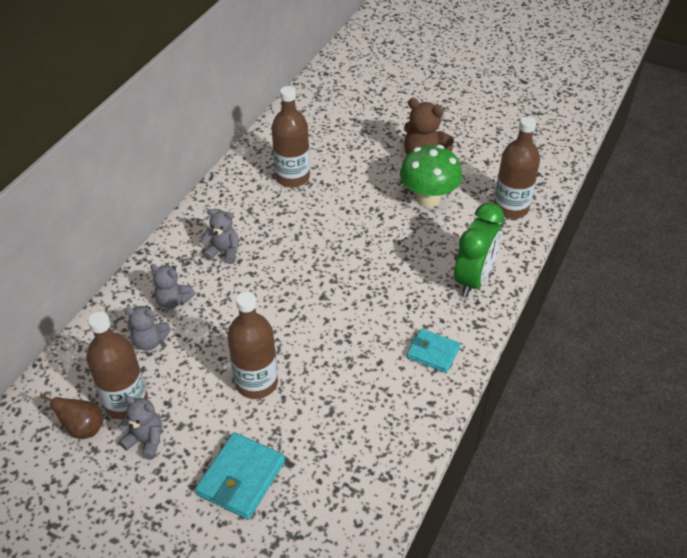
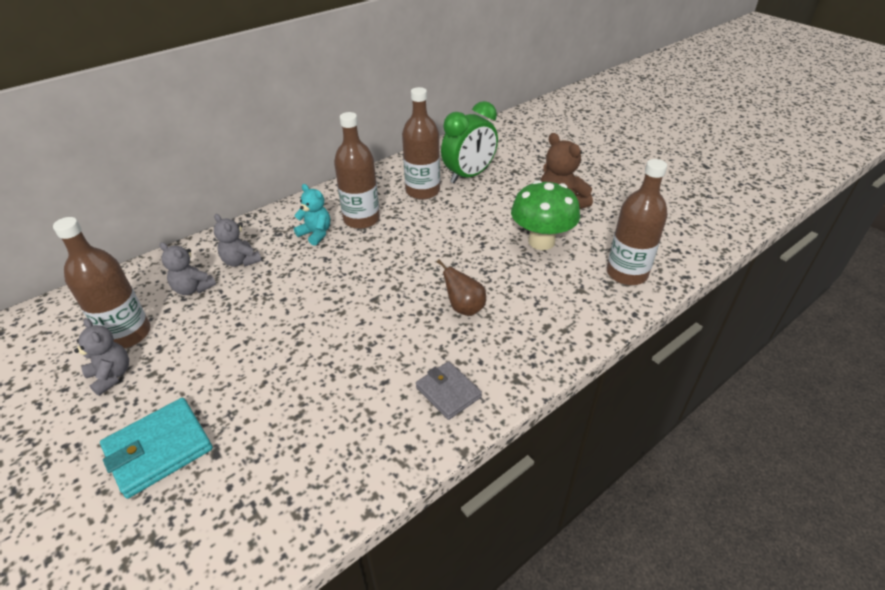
camera: 25 degrees right, 5 degrees down
brown pear [40,394,103,439] -> brown pear moved to [437,259,486,316]
grey teddy bear [201,209,239,264] -> turquoise teddy bear [294,184,330,246]
brown bottle [227,291,278,399] -> brown bottle moved to [334,112,380,229]
turquoise wallet [407,329,460,373] -> grey wallet [416,361,482,420]
green clock [454,202,504,297] -> green clock moved to [441,101,498,184]

